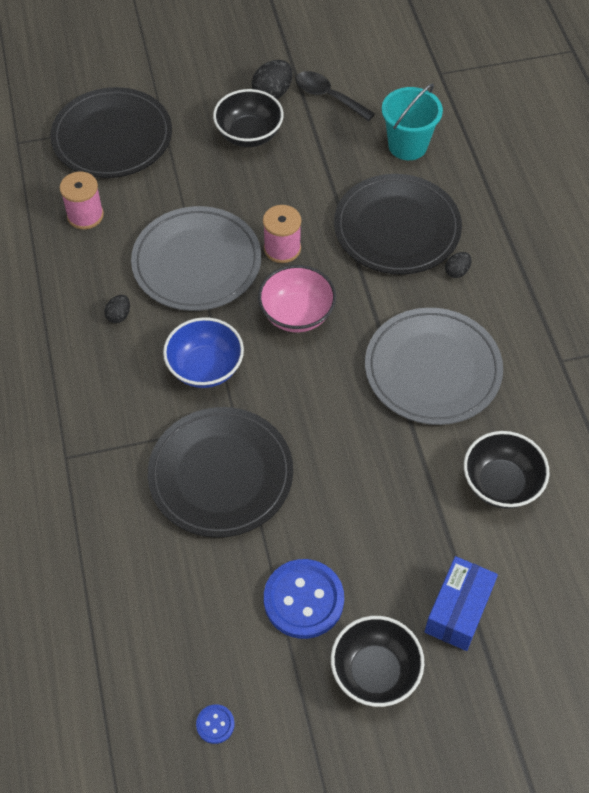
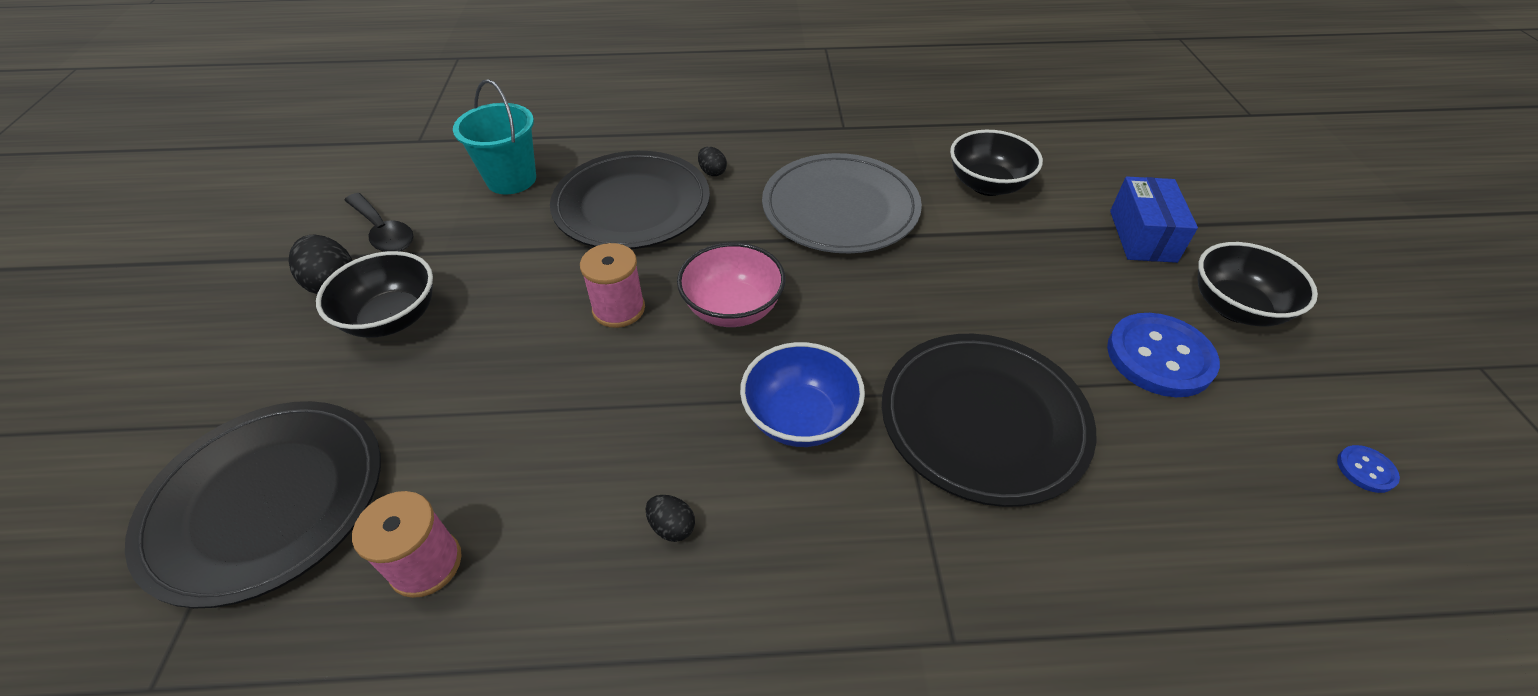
camera: 80 degrees left, 10 degrees down
grey plate [131,206,261,311] -> none
black spoon [296,71,375,121] -> black spoon turned 90 degrees counterclockwise [344,193,414,252]
blue box [424,556,498,651] -> blue box turned 60 degrees clockwise [1110,177,1198,263]

